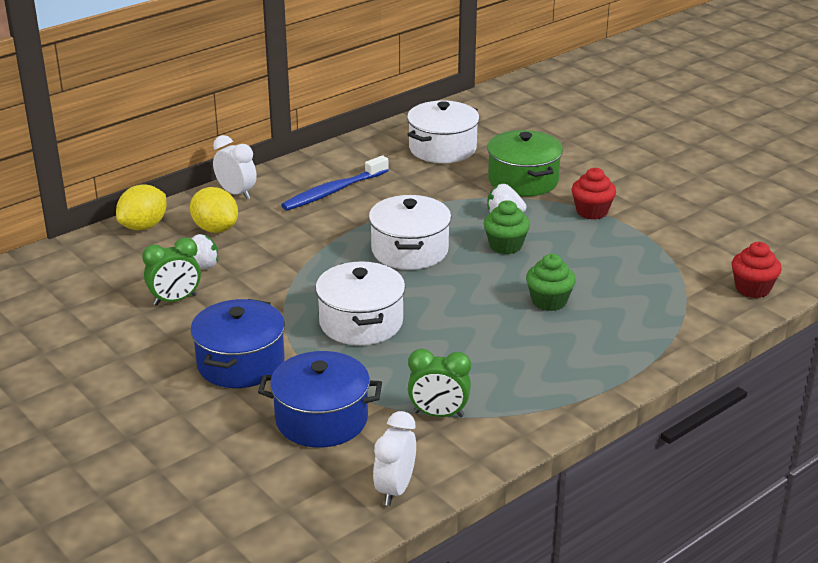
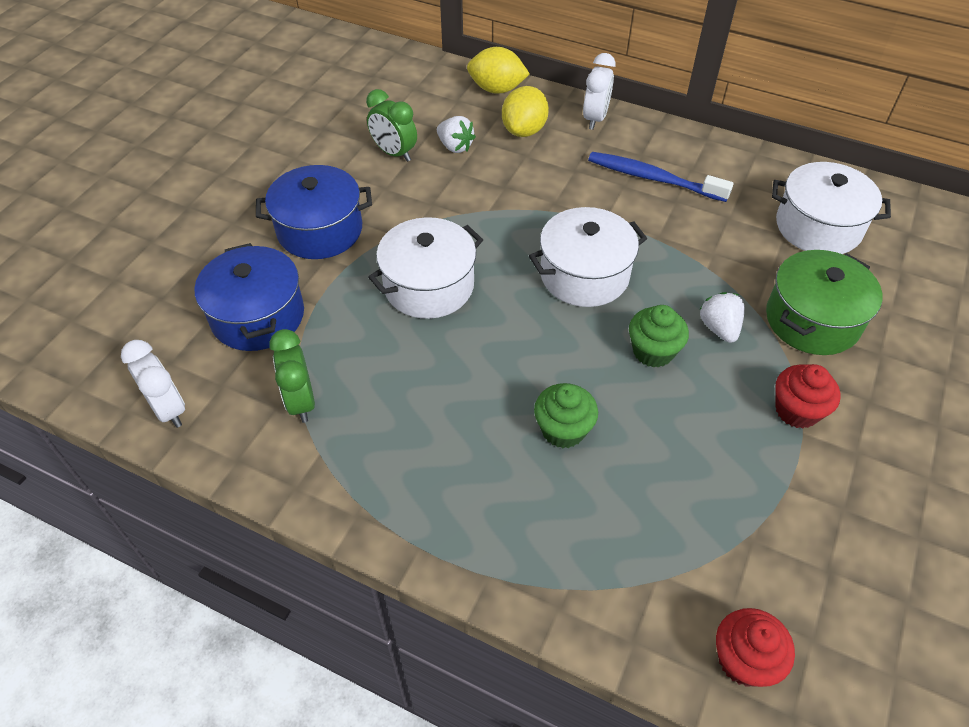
camera: 65 degrees right, 20 degrees up
white clock [373,411,416,506] -> white clock turned 60 degrees clockwise [121,340,185,428]

